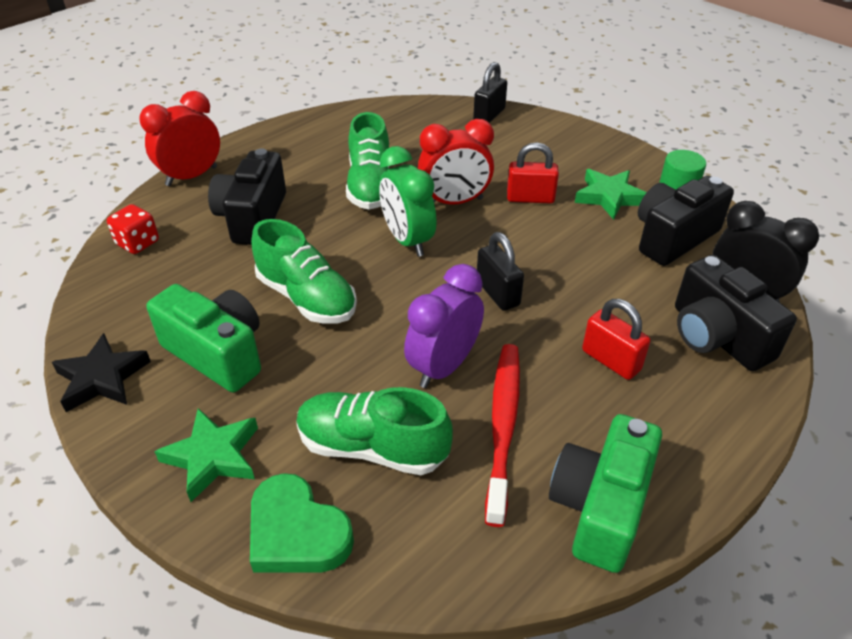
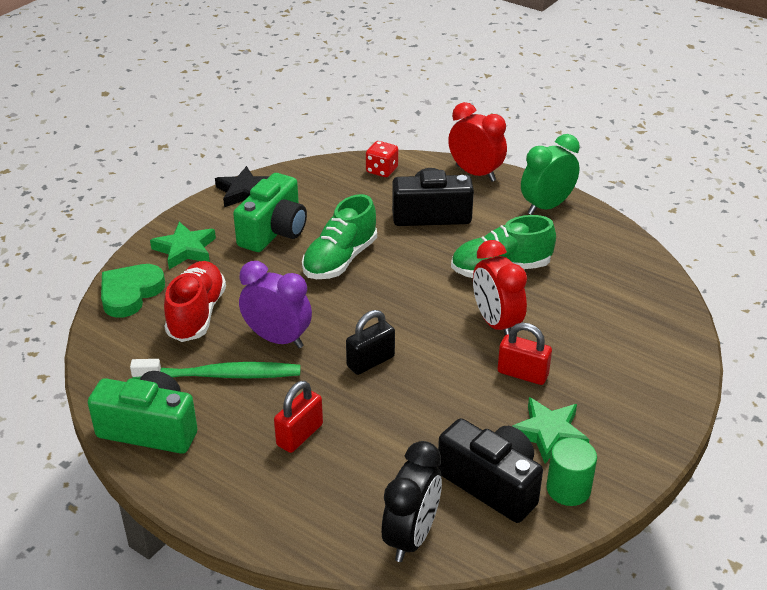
camera: 80 degrees right, 5 degrees down
green shoe [296,387,453,475] -> red shoe [164,261,226,342]
green clock [379,146,437,257] -> green clock moved to [521,134,580,215]
black padlock [473,62,507,123] -> none
red toothbrush [485,344,520,527] -> green toothbrush [130,359,300,380]
red padlock [507,142,559,204] -> red padlock turned 60 degrees counterclockwise [498,323,552,385]
black camera [675,255,797,371] -> none

